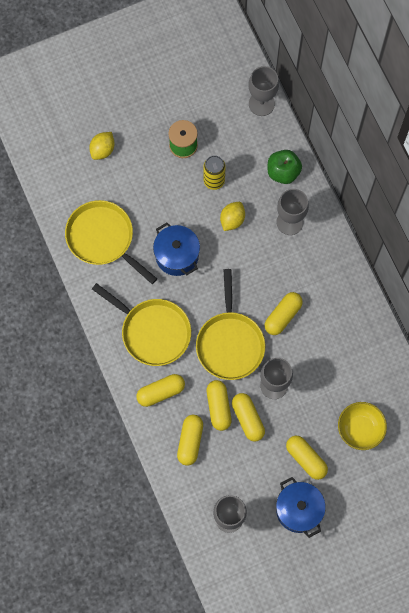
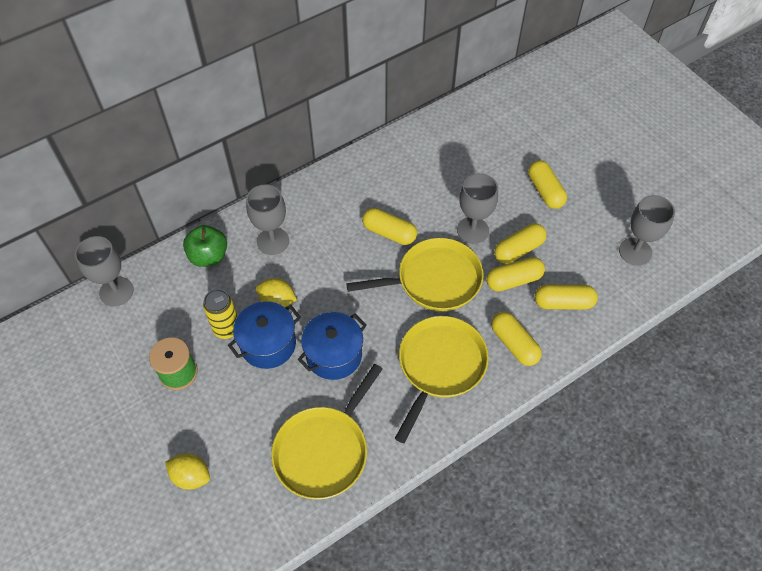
camera: 100 degrees left, 15 degrees down
blue pot [276,477,326,538] -> blue pot moved to [228,301,301,369]
yellow capsule [286,436,328,480] -> yellow capsule turned 60 degrees counterclockwise [528,160,567,209]
yellow bowl [338,402,387,450] -> none

